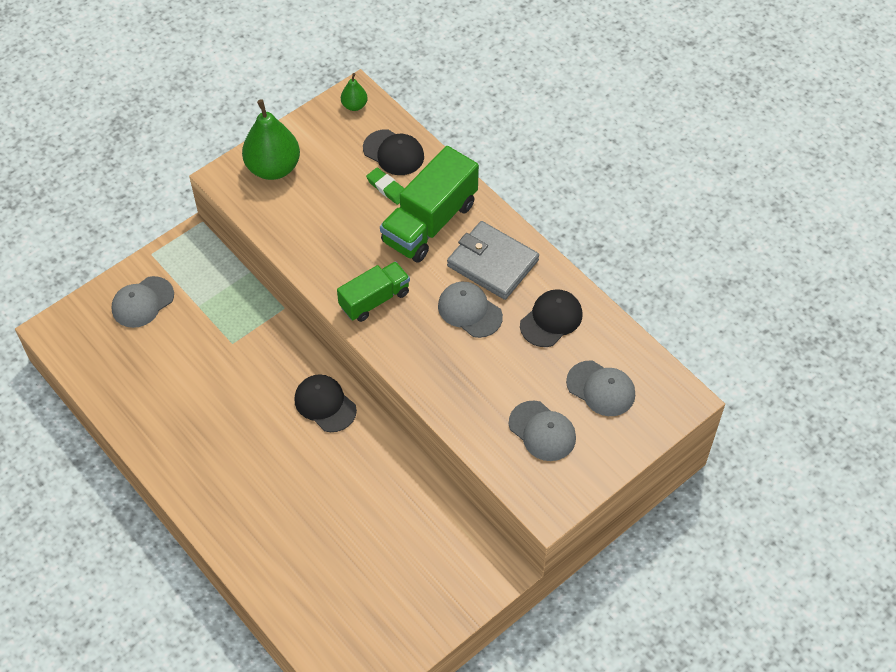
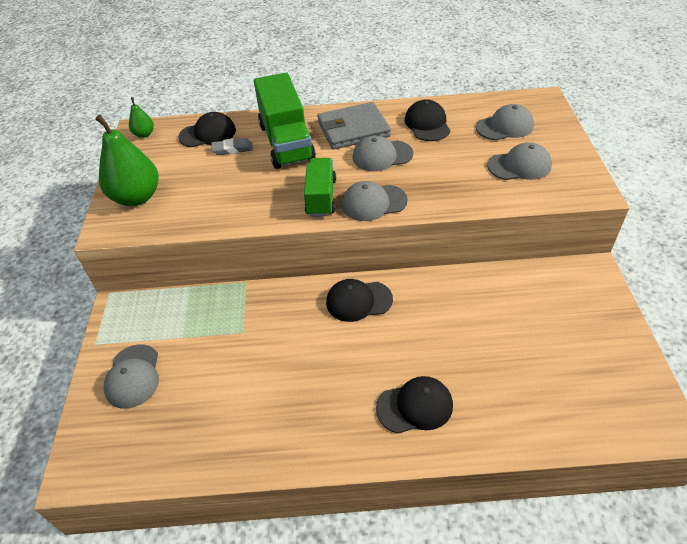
camera: 50 degrees left, 10 degrees down
green eraser [366,168,404,205] -> grey eraser [211,138,253,155]
none -> grey cap [342,181,408,221]
none -> black cap [376,376,453,434]

